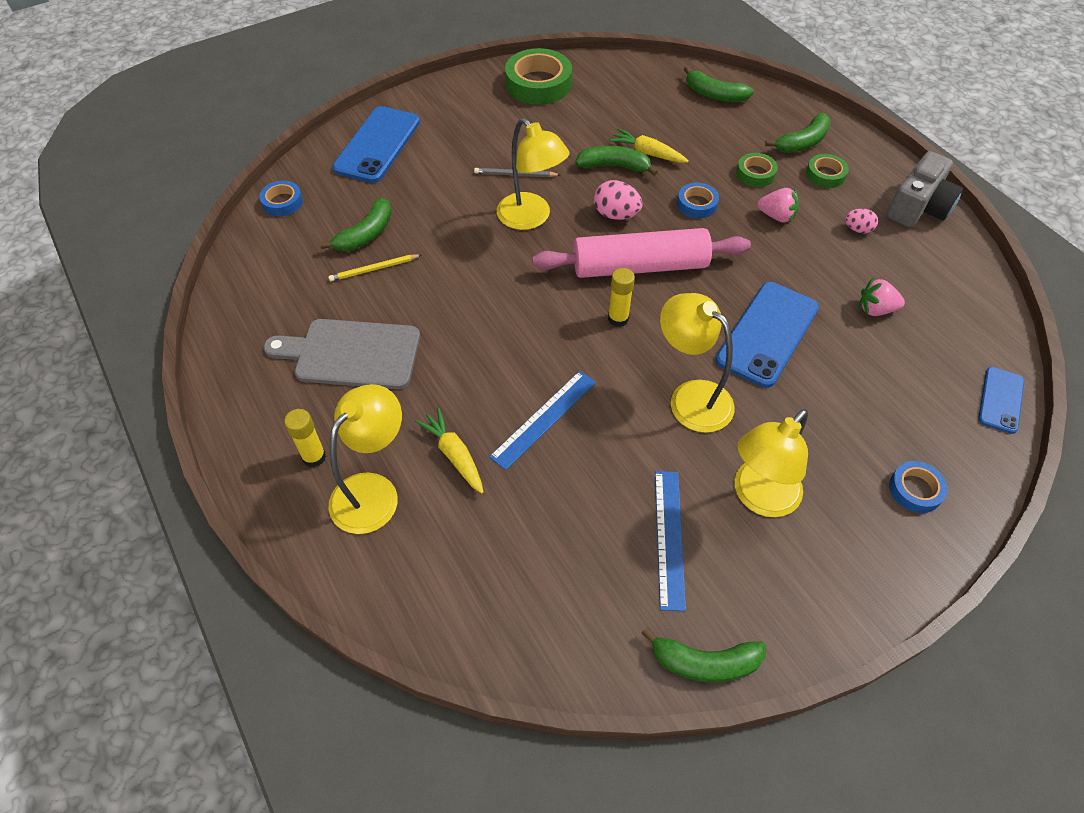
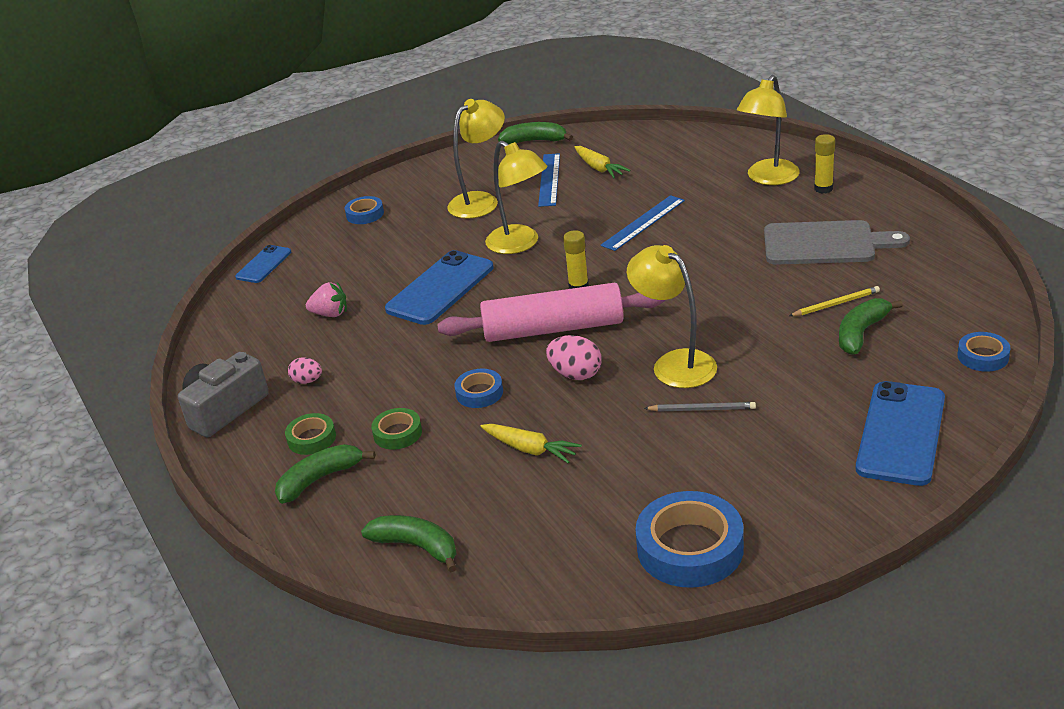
camera: 175 degrees left, 20 degrees down
yellow carrot [415,408,484,493] -> yellow carrot moved to [575,146,631,178]
green tape [505,48,572,105] -> blue tape [635,491,744,588]
green banana [575,146,658,176] -> none
pink strawberry [757,188,799,223] -> none

